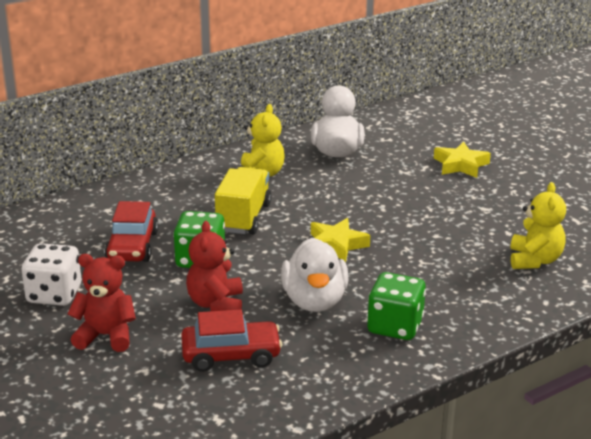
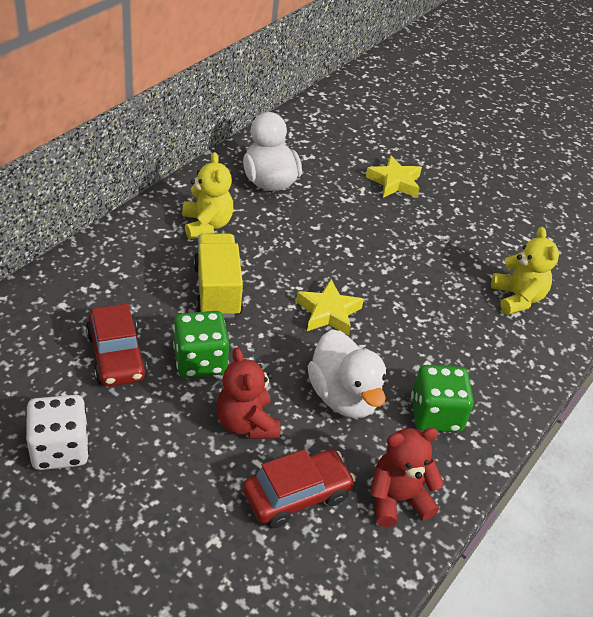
camera: 25 degrees left, 15 degrees up
red teddy bear [67,254,136,352] -> red teddy bear moved to [370,428,444,527]

